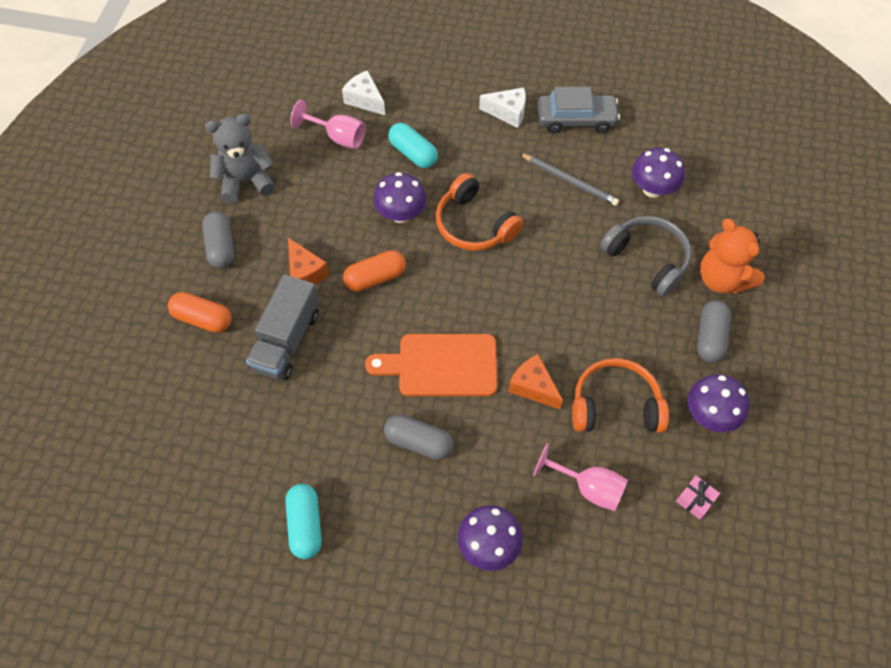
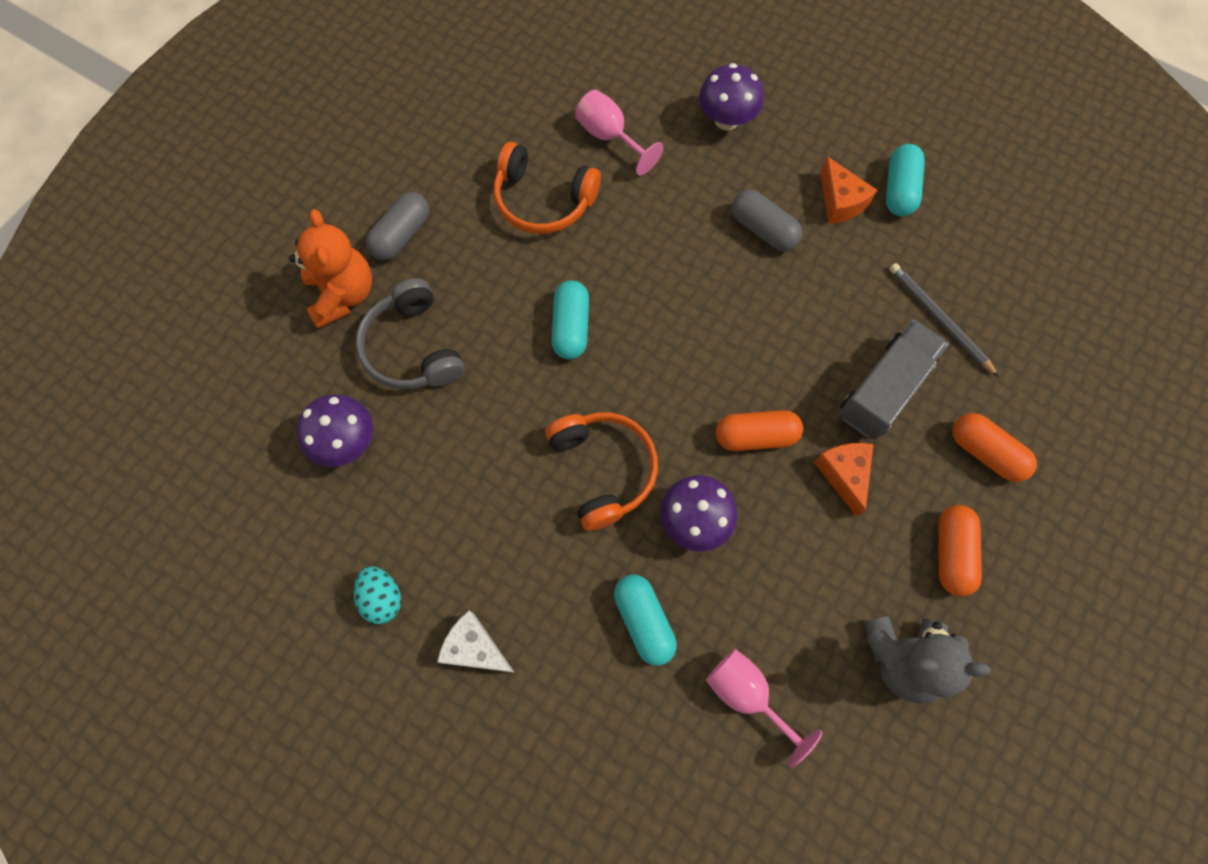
camera: 160 degrees left, 10 degrees up
grey capsule [202,211,234,269] -> orange capsule [938,505,982,596]
white cheese [342,70,385,115] -> none
orange cutting board [365,334,497,396] -> none
orange cheese [508,354,563,409] -> orange cheese moved to [820,156,877,224]
grey pencil [519,153,619,206] -> grey pencil moved to [889,263,999,377]
grey car [538,87,620,133] -> turquoise egg [354,566,401,624]
pink gift [676,475,720,520] -> none
purple mushroom [688,374,750,433] -> none
none -> turquoise capsule [551,280,589,359]

